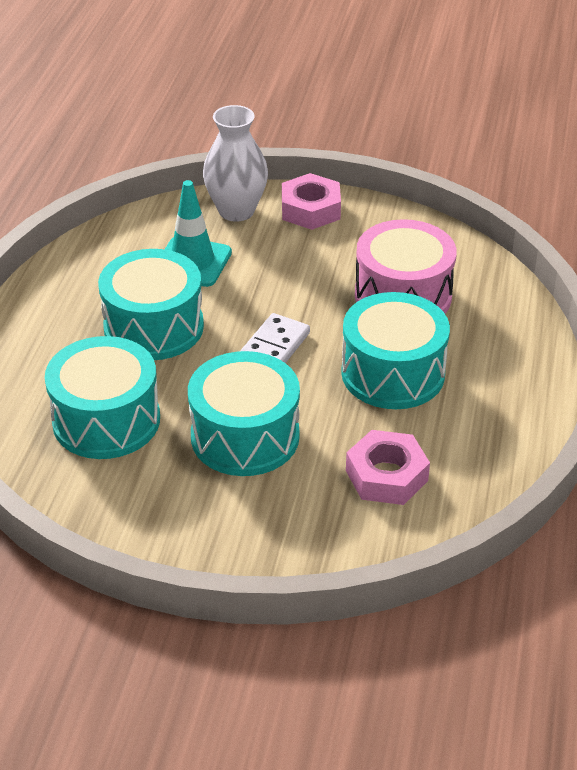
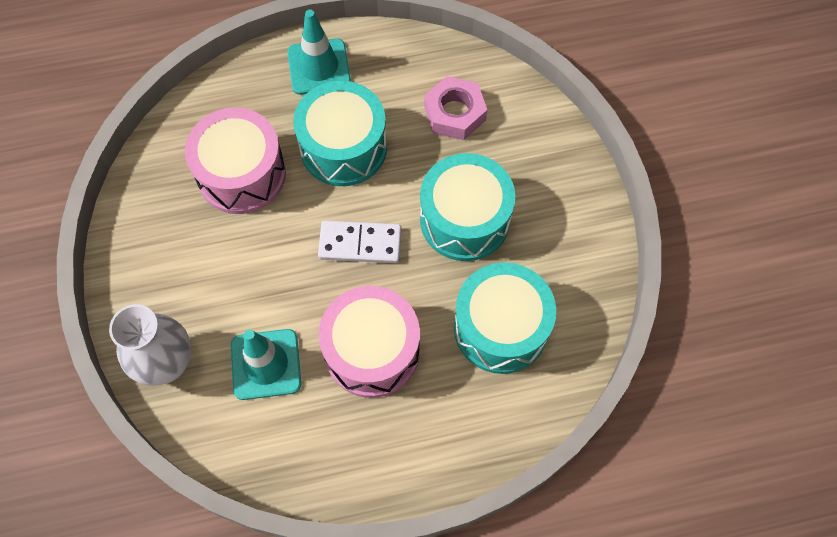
camera: 115 degrees left, 25 degrees up
turquoise drum [98,249,204,360] -> pink drum [319,286,420,398]
pink nut [282,173,341,230] -> none
none -> turquoise traffic cone [287,10,351,95]

